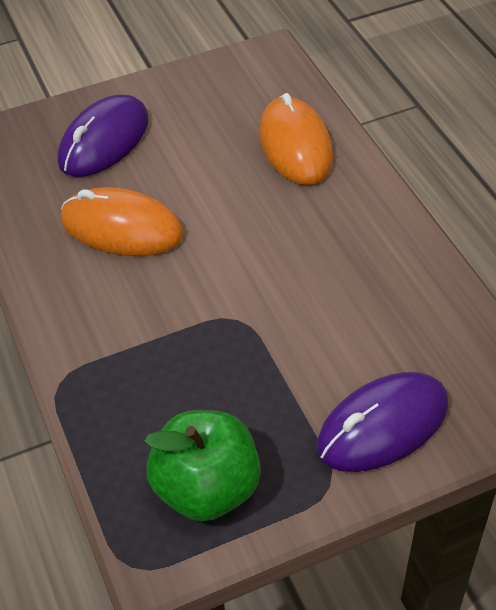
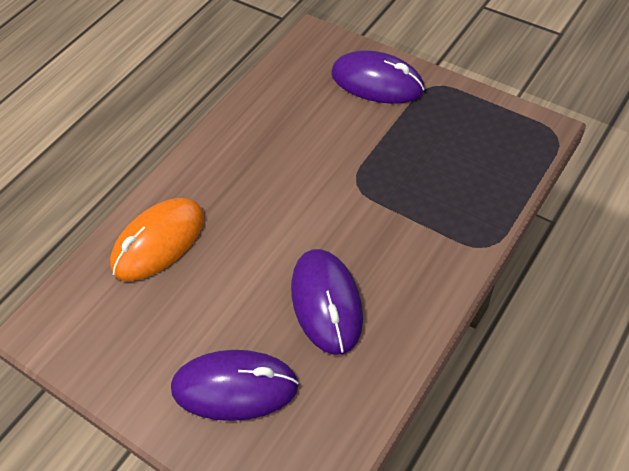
camera: 120 degrees left, 5 degrees up
orange mouse [61,187,184,256] -> purple mouse [291,249,363,355]
green apple [144,410,261,521] -> none

